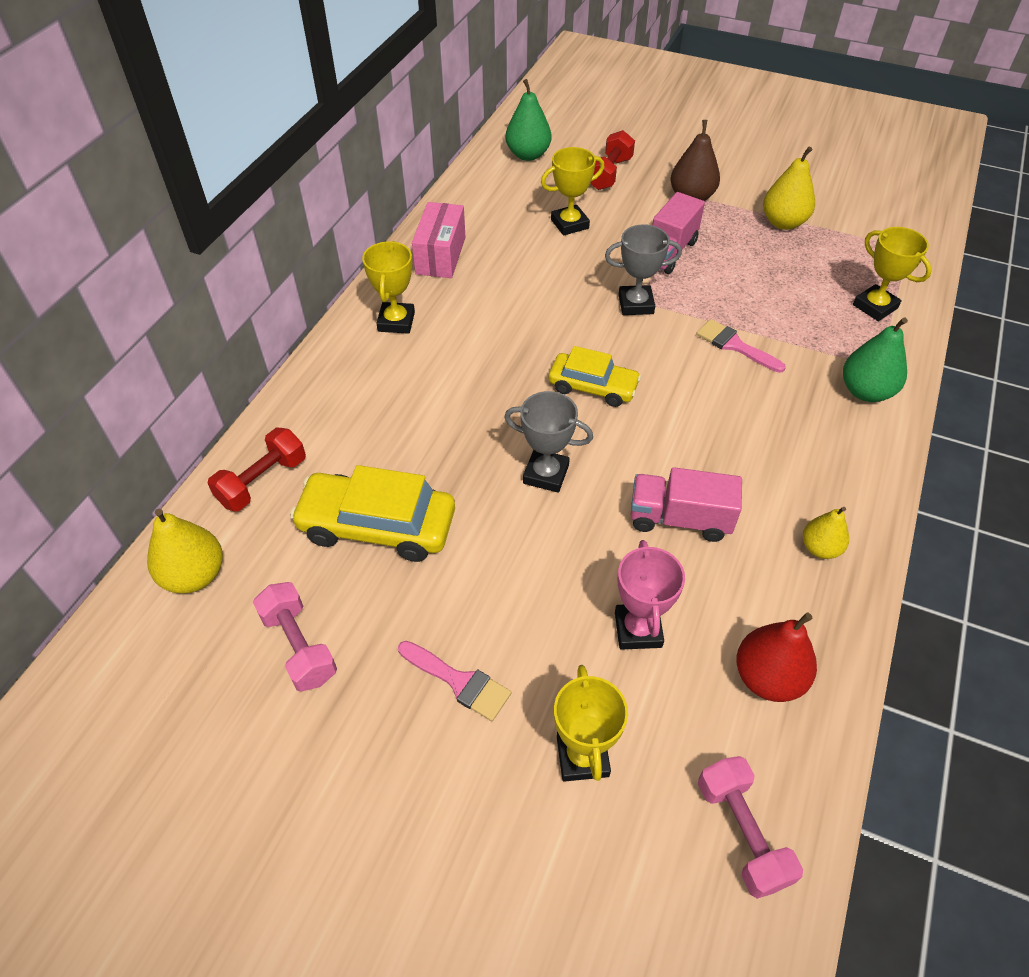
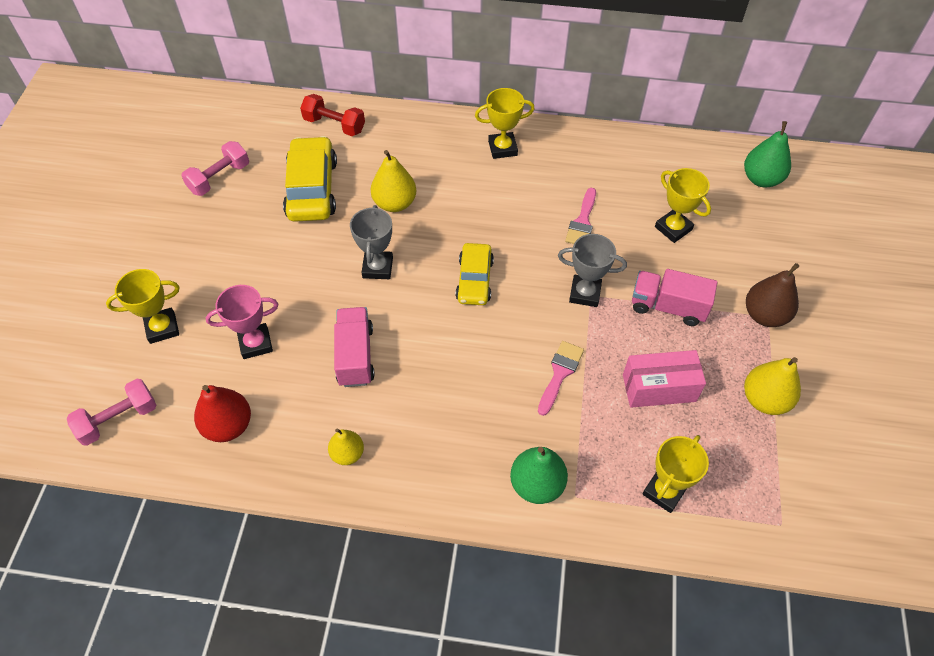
camera: 75 degrees right, 5 degrees up
yellow pear [147,508,223,593] -> yellow pear moved to [371,150,416,212]
pink brush [398,641,511,721] -> pink brush moved to [565,188,596,244]
pink box [412,202,465,278] -> pink box moved to [623,350,706,408]
red dumbbell [590,130,635,190] -> none
grey trophy [605,224,682,315] -> grey trophy turned 60 degrees counterclockwise [558,234,627,307]

